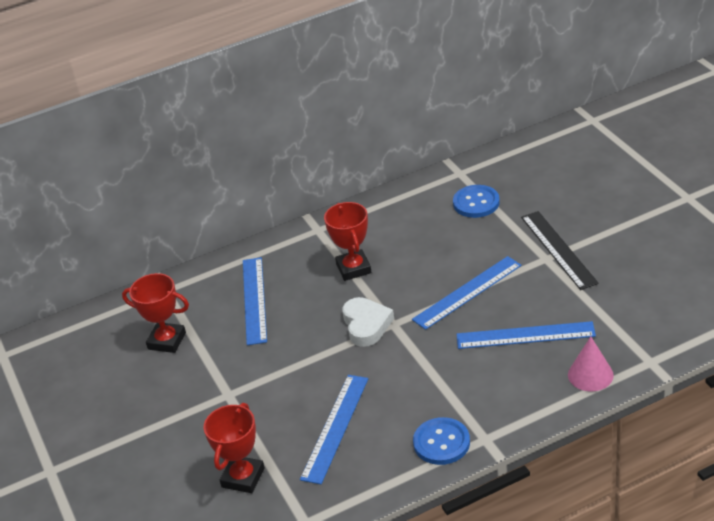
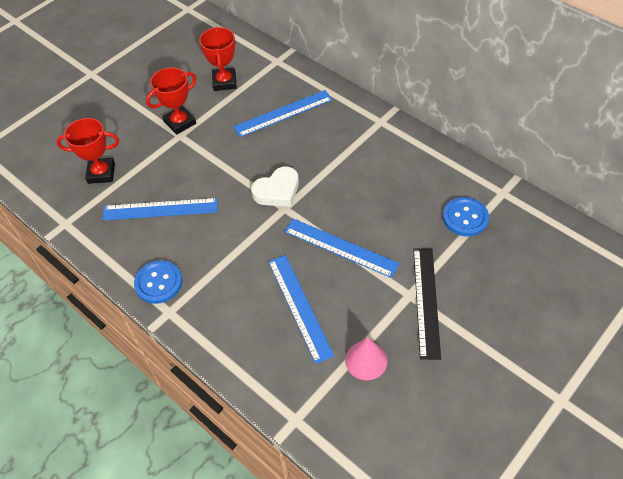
camera: 65 degrees right, 15 degrees up
red trophy [324,202,372,281] -> red trophy moved to [146,67,196,135]
black ruler [521,211,599,290] -> black ruler turned 45 degrees counterclockwise [413,248,441,360]
pink cone [568,336,614,392] -> pink cone moved to [345,338,387,380]

